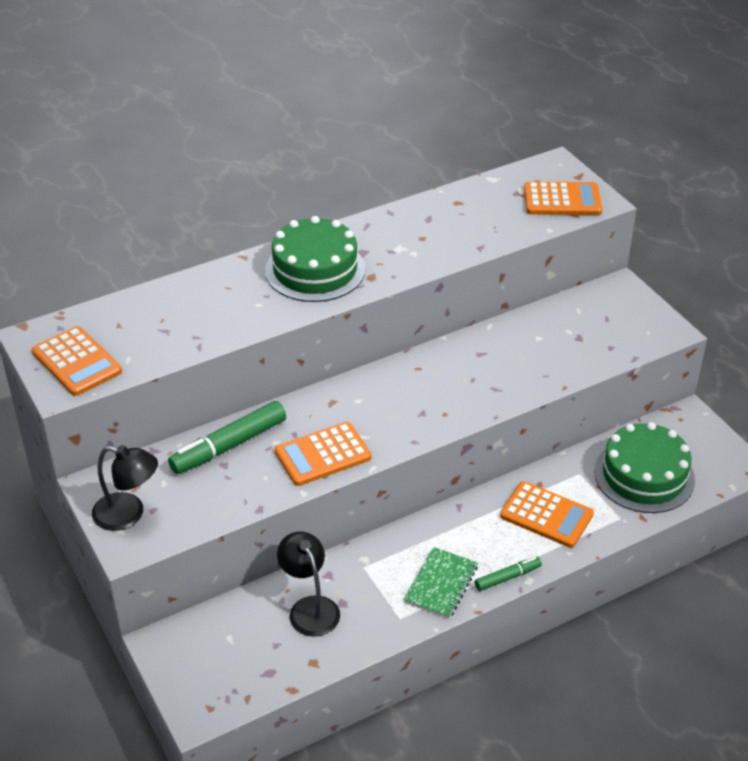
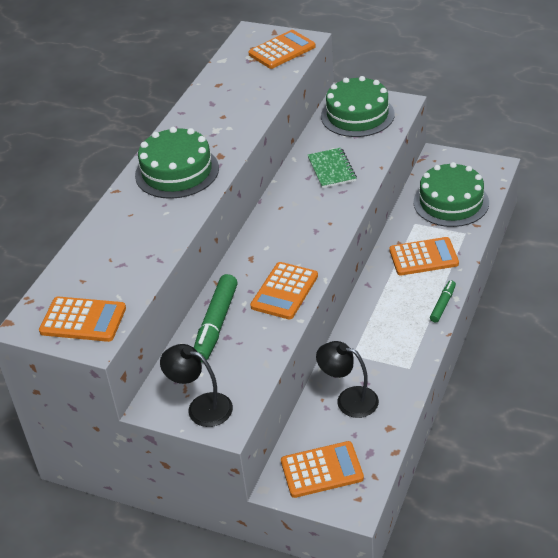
camera: 35 degrees left, 0 degrees up
black lamp [92,445,158,531] -> black lamp turned 135 degrees counterclockwise [160,344,233,427]
green notebook [404,547,478,619] -> green notebook moved to [308,148,357,188]
none -> orange calculator [281,441,364,498]
none -> green cake [321,76,395,137]

